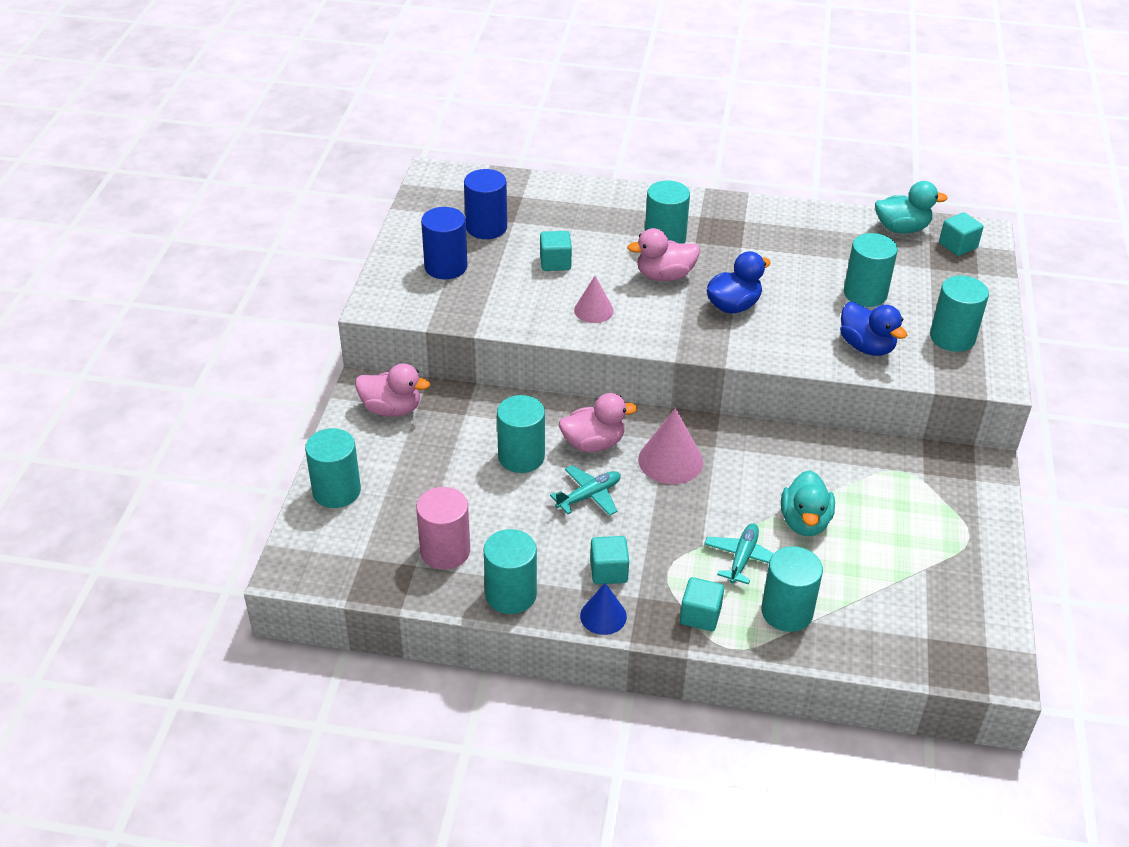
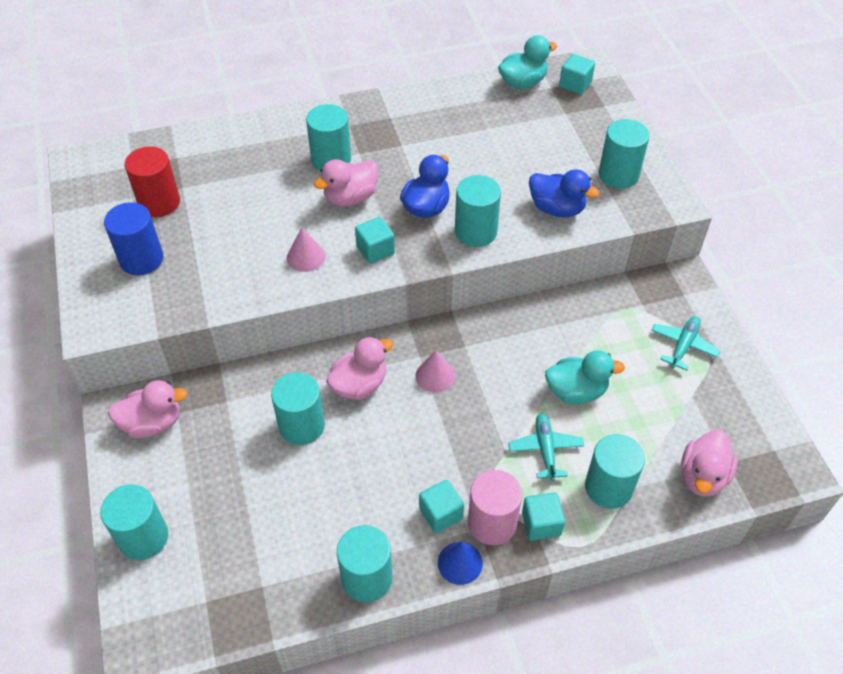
camera: 25 degrees left, 10 degrees up
pink cylinder [416,487,470,570] -> pink cylinder moved to [468,470,523,545]
blue cylinder [464,169,507,239] -> red cylinder [125,146,180,217]
turquoise cube [540,231,572,271] -> turquoise cube moved to [355,217,395,264]
turquoise plane [550,465,621,516] -> turquoise plane moved to [651,316,720,371]
pink cone [638,408,703,484] -> pink cone [416,350,455,392], size x0.64
turquoise duck [781,470,835,536] -> turquoise duck turned 75 degrees counterclockwise [545,350,625,404]
turquoise cylinder [844,233,898,307] -> turquoise cylinder moved to [455,175,501,247]
none -> pink duck [681,430,738,497]

